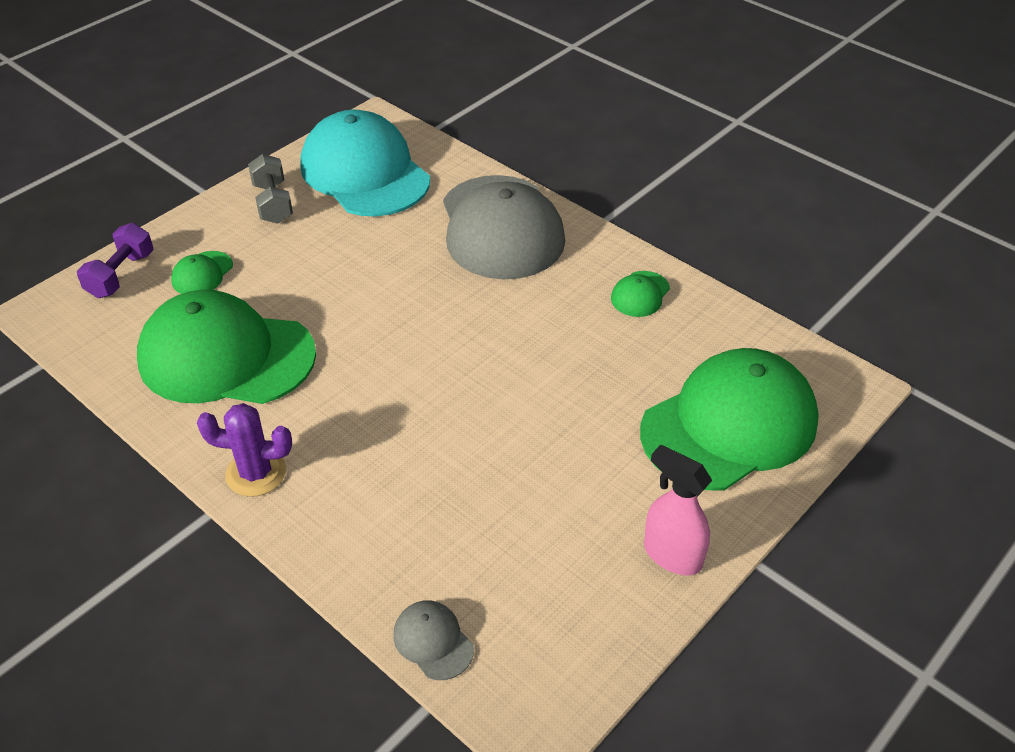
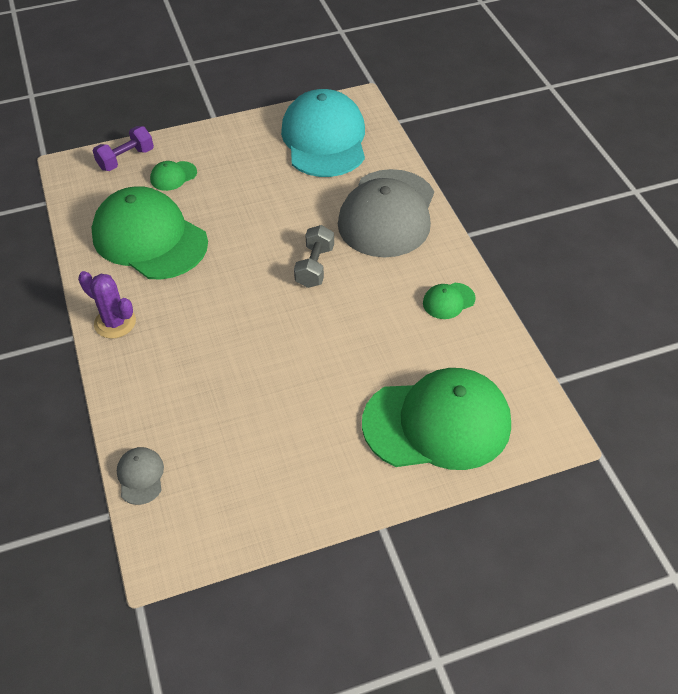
camera: 30 degrees right, 5 degrees up
grey dumbbell [248,154,293,224] -> grey dumbbell moved to [294,225,334,288]
pink spray bottle [644,445,712,576] -> none

